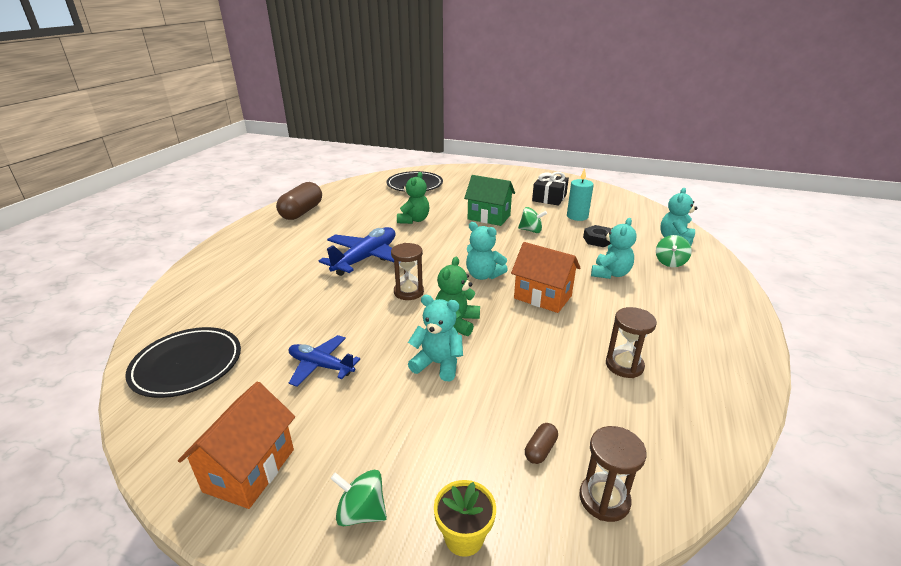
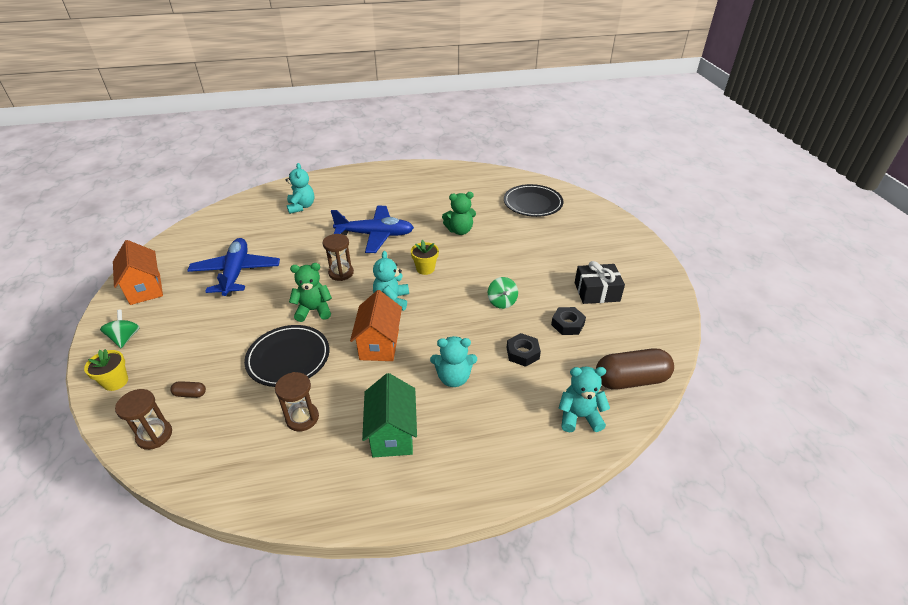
camera: 60 degrees right, 10 degrees up
black plate [125,327,241,398] -> black plate moved to [244,325,330,387]
orange house [178,382,295,509] -> orange house turned 75 degrees clockwise [113,240,163,305]
brown capsule [276,182,322,220] -> brown capsule moved to [596,348,674,390]
blue plane [289,335,360,387] -> blue plane [187,238,280,297], size x1.65
turquoise teddy bear [408,295,463,381] -> turquoise teddy bear moved to [286,163,314,214]
green house [464,175,515,226] -> green house moved to [362,373,417,458]
turquoise candle [567,168,594,221] -> black nut [551,307,586,335]
green spinning top [656,235,692,267] -> none
none -> yellow flower pot [411,240,439,275]

